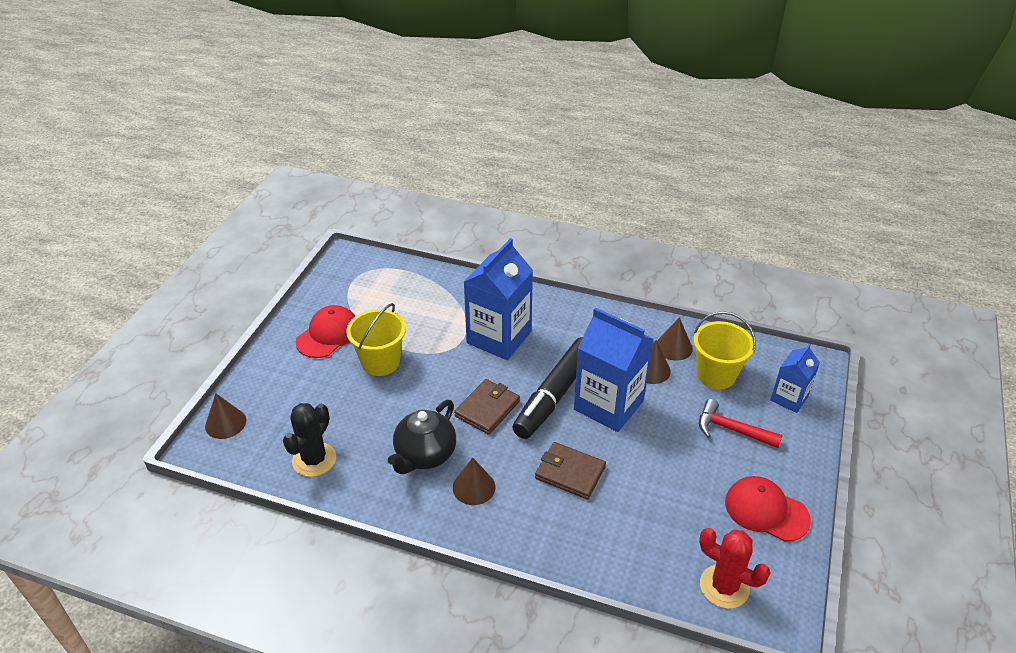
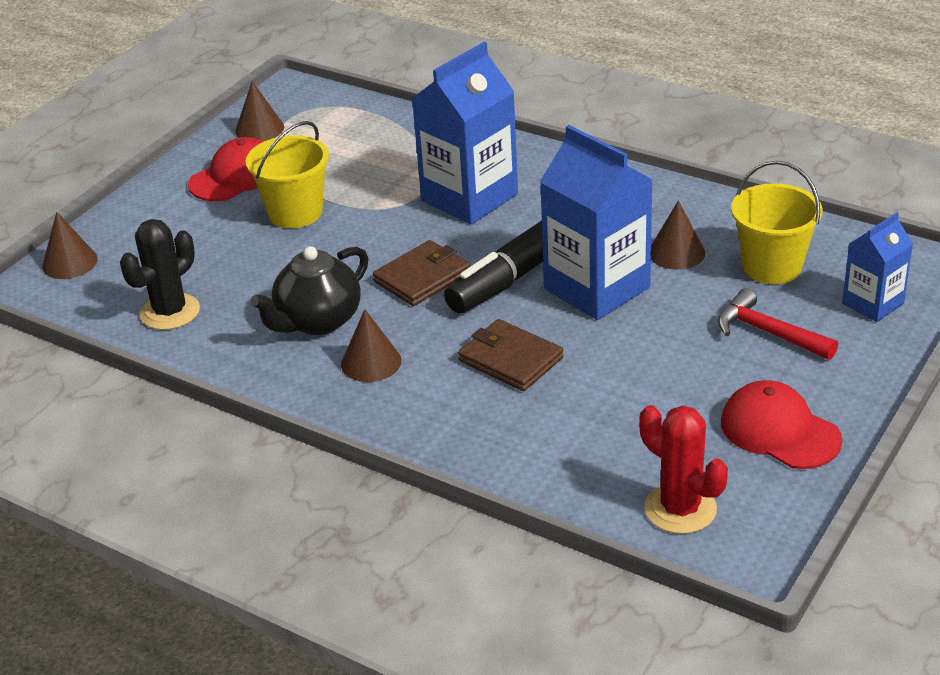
camera: 15 degrees right, 5 degrees down
brown cone [657,317,693,361] -> brown cone moved to [235,81,284,141]

